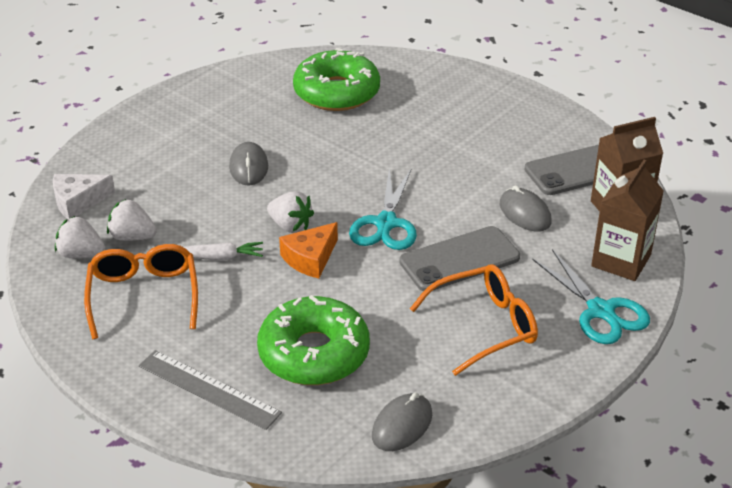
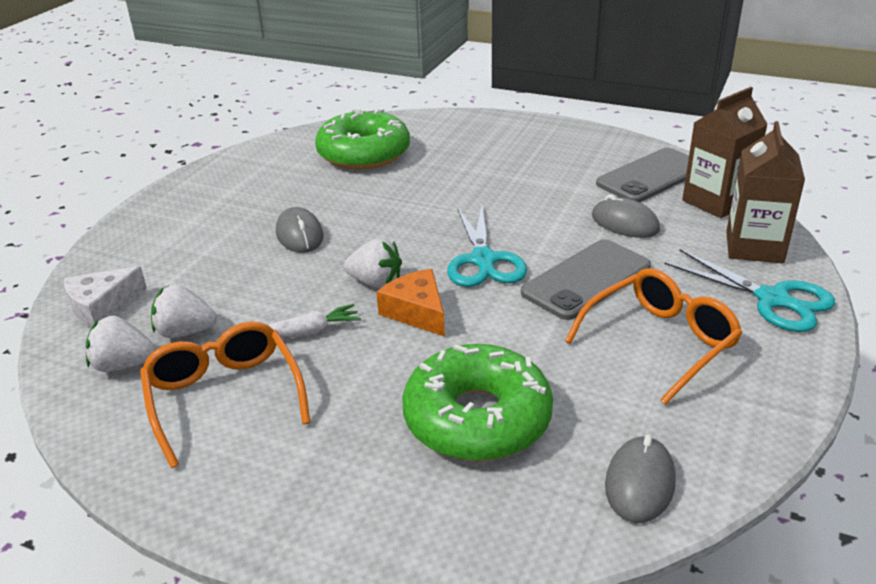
camera: 15 degrees left, 5 degrees down
grey ruler [139,350,282,430] -> none
orange cheese [279,222,338,278] -> orange cheese turned 120 degrees clockwise [377,269,445,337]

